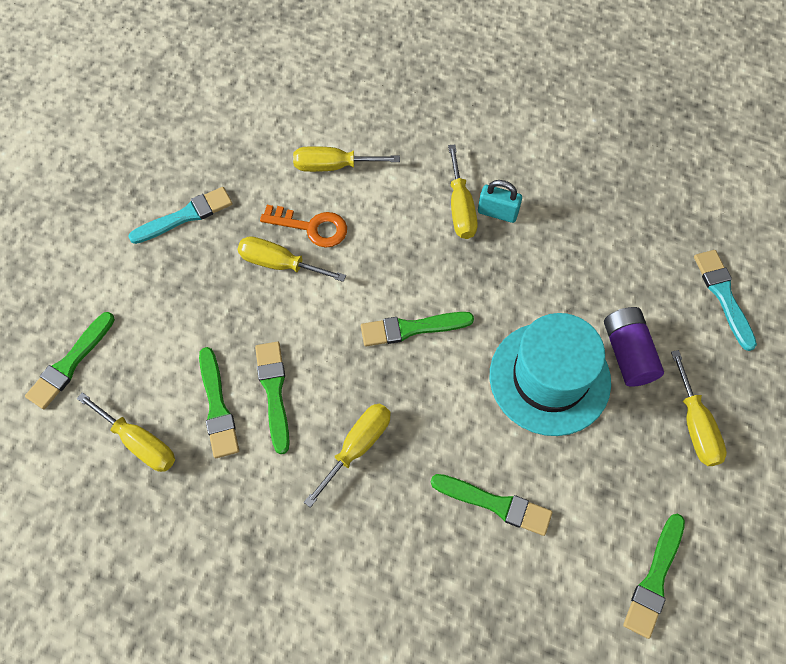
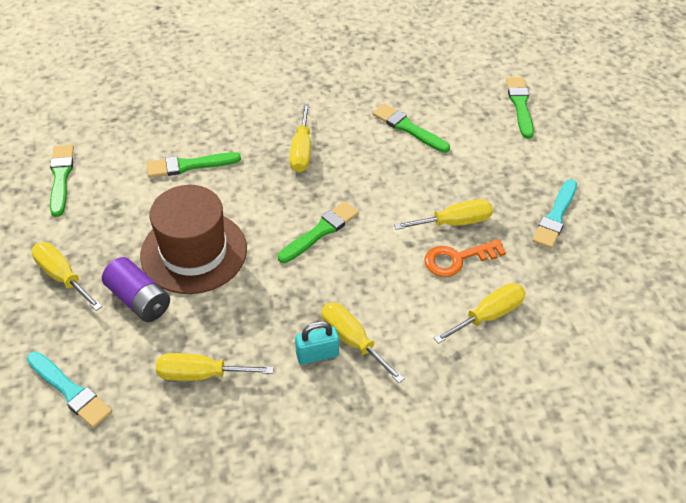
camera: 145 degrees right, 15 degrees down
yellow screwdriver [77,392,175,472] -> yellow screwdriver moved to [156,353,274,381]
green brush [255,342,290,454] -> none
turquoise hat [490,313,611,436] -> brown hat [140,185,247,294]

